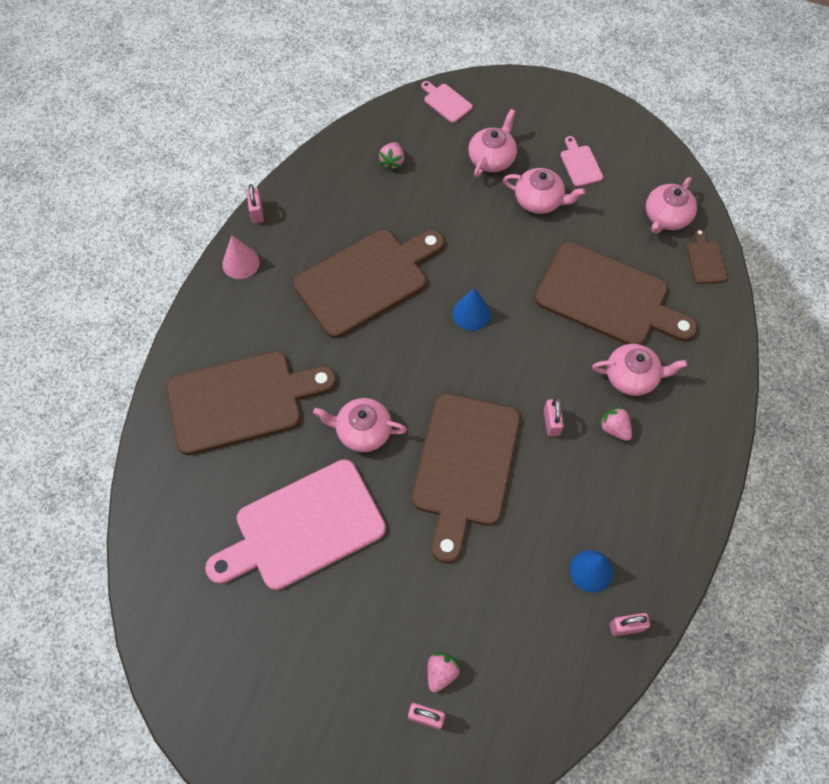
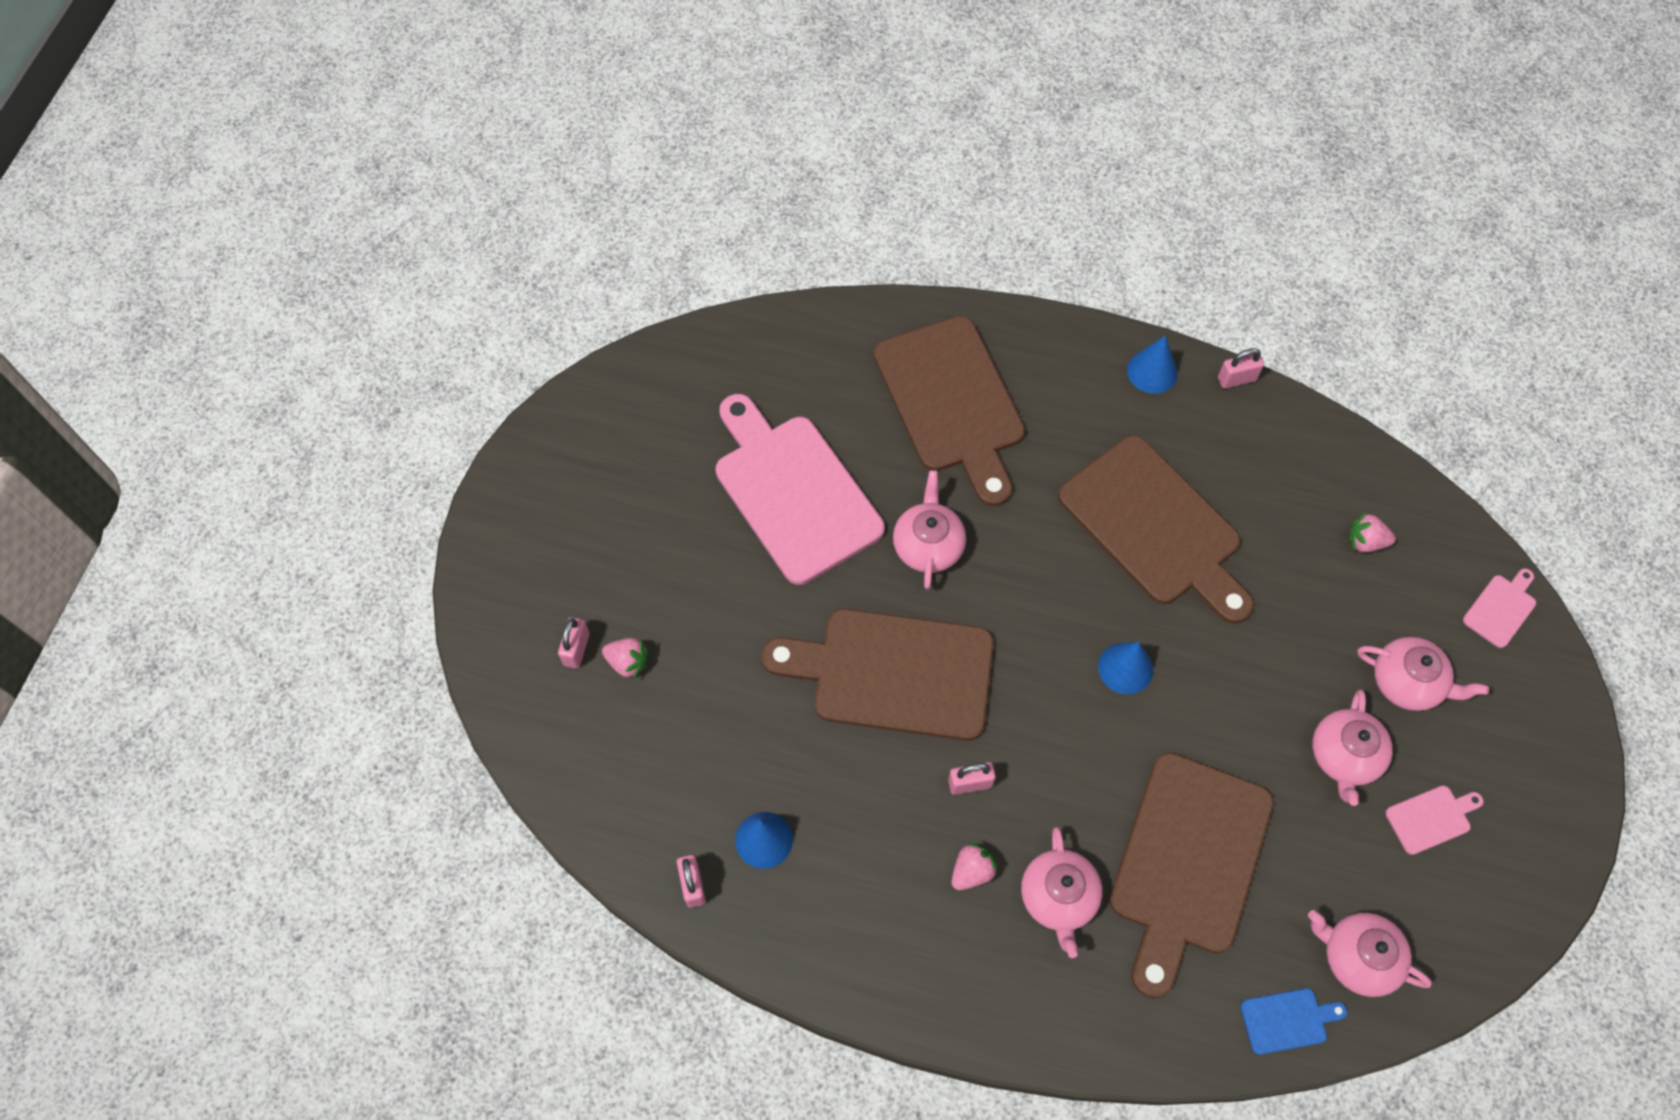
camera: 85 degrees right, 0 degrees up
pink cone [222,235,260,279] -> blue cone [1127,336,1178,394]
brown cutting board [686,228,728,284] -> blue cutting board [1240,988,1347,1055]

